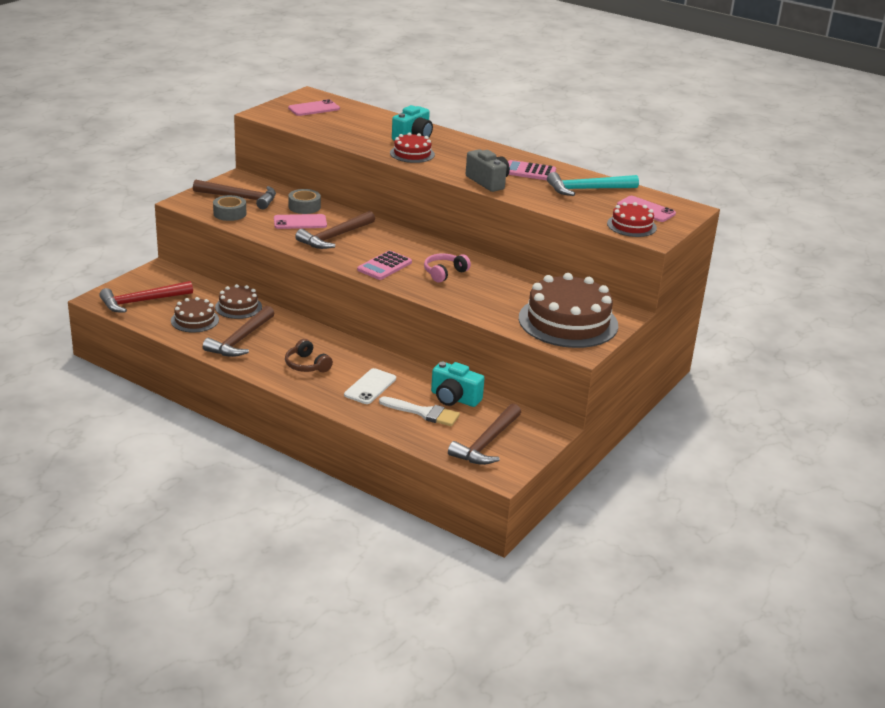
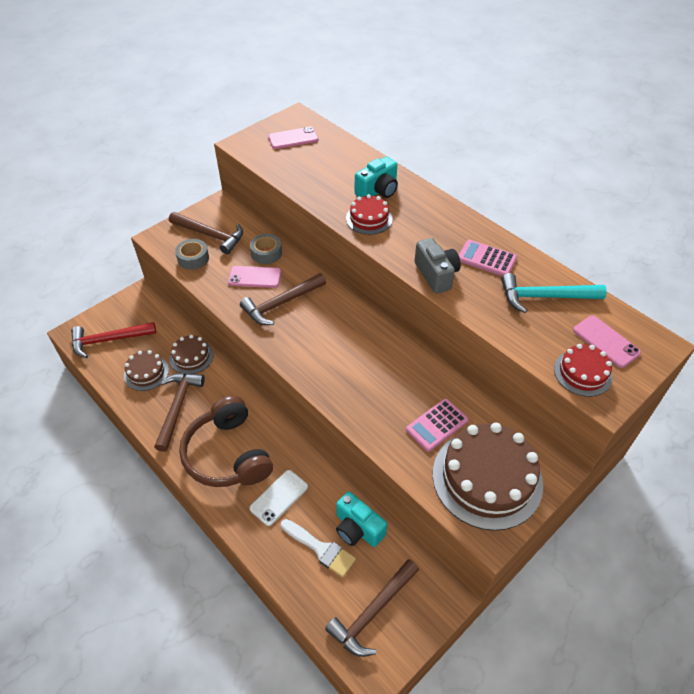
camera: 15 degrees right, 20 degrees up
brown hammer [203,306,275,357] -> brown hammer turned 150 degrees clockwise [154,374,205,452]
brown headphones [285,339,333,372] -> brown headphones [179,395,273,487], size x2.07
pink calculator [357,250,412,280] -> pink calculator moved to [406,399,468,452]
pink headphones [424,253,471,283] -> none

